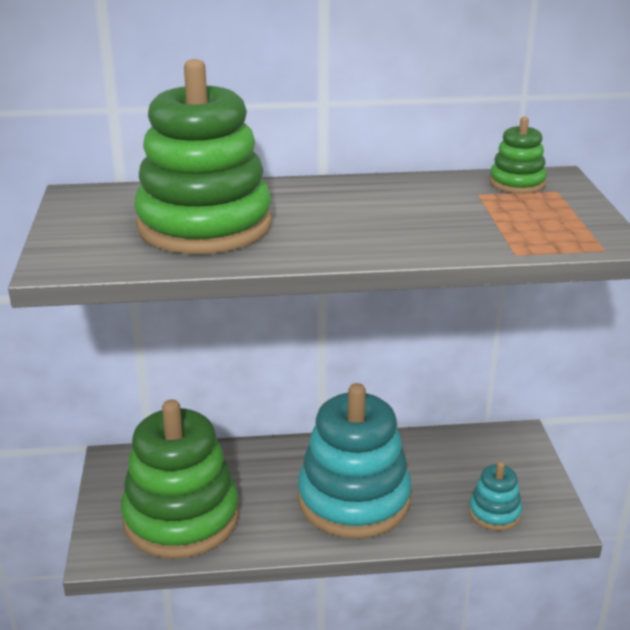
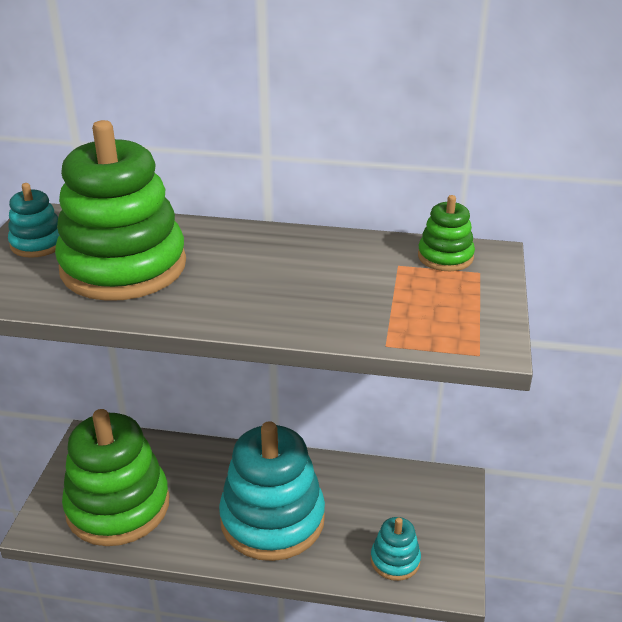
camera: 15 degrees right, 5 degrees up
none -> turquoise stacking toy [8,183,59,258]

